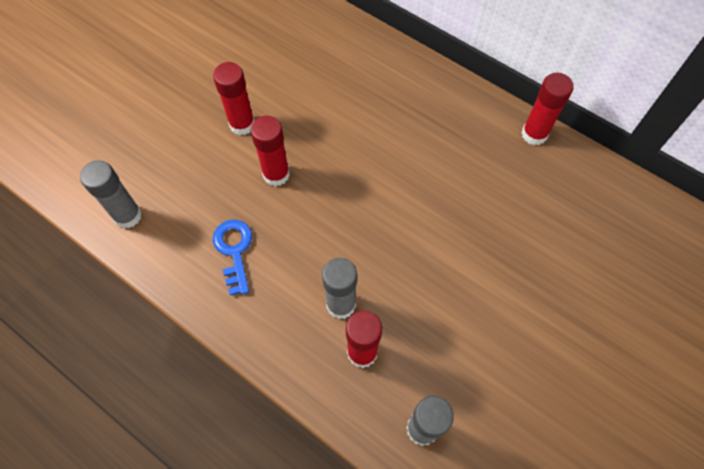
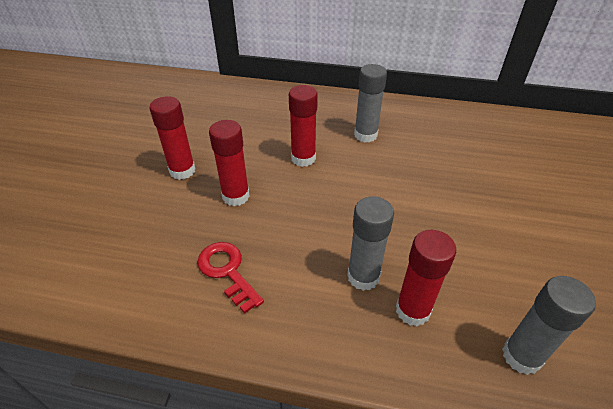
camera: 25 degrees left, 20 degrees down
grey glue stick [80,160,142,228] -> grey glue stick moved to [354,64,387,142]
blue key [213,220,252,295] -> red key [197,242,264,314]
red glue stick [521,73,574,145] -> red glue stick moved to [289,85,318,167]

